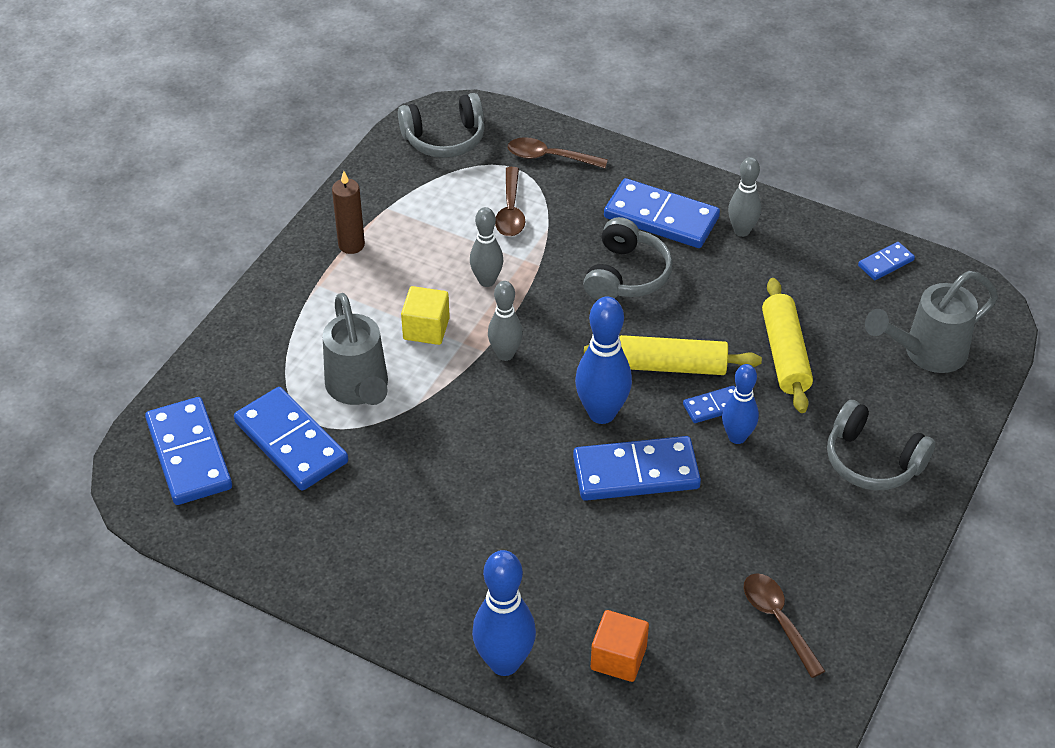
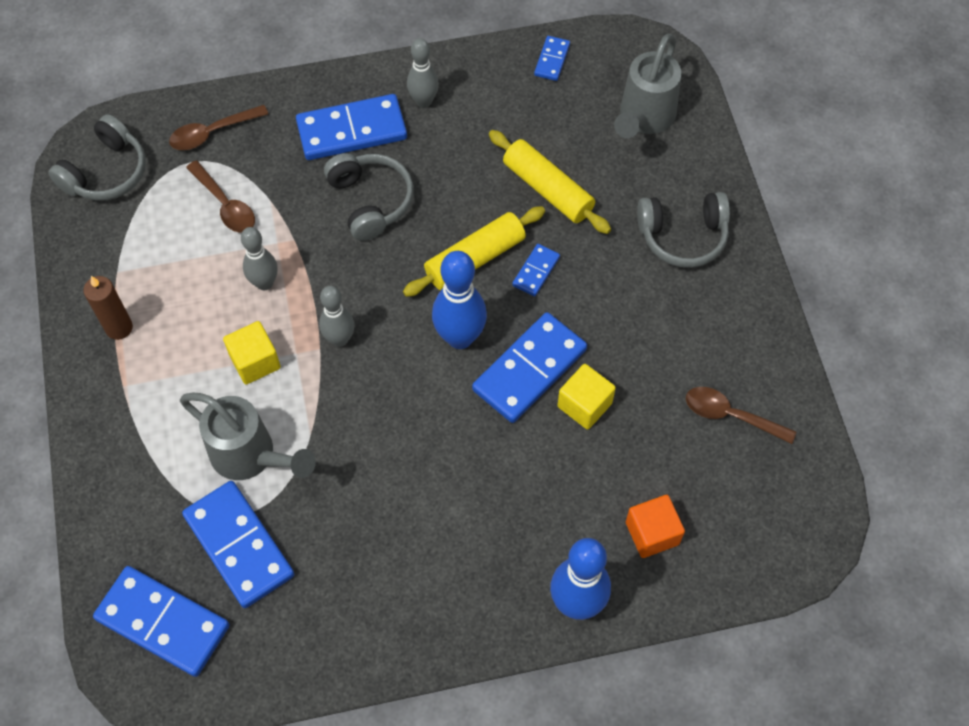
camera: 40 degrees left, 15 degrees up
blue domino [234,387,348,491] -> blue domino turned 45 degrees clockwise [182,481,294,608]
blue bowling pin [722,364,759,444] -> none
none -> yellow cube [557,364,616,430]

